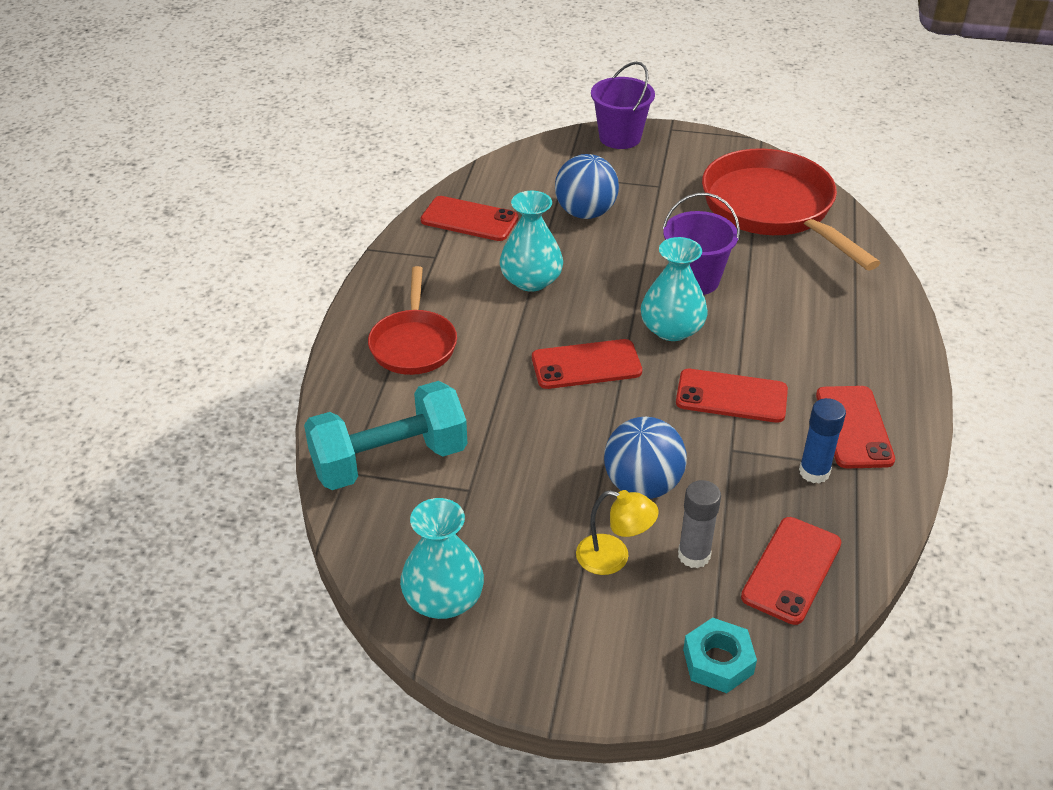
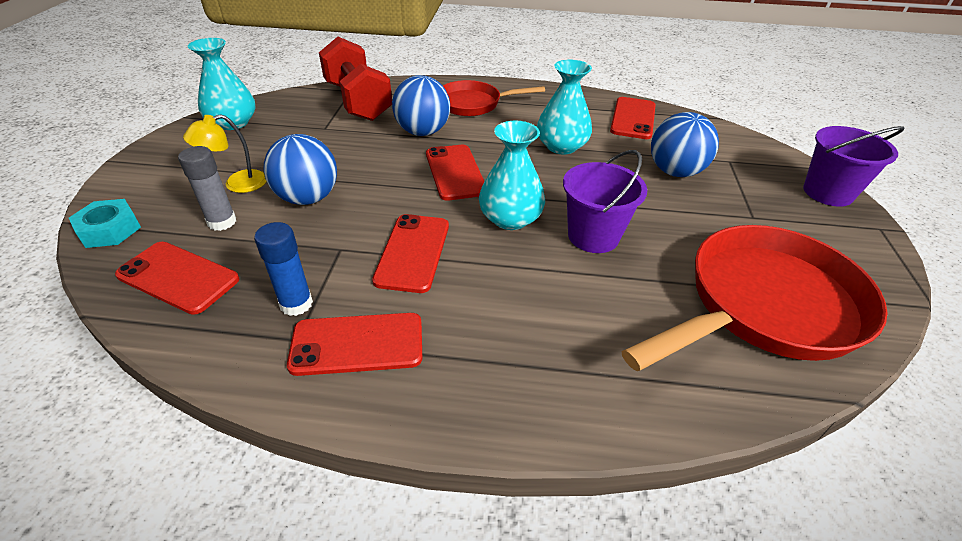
camera: 85 degrees right, 0 degrees up
turquoise dumbbell [304,381,467,490] -> red dumbbell [319,37,392,121]
yellow lamp [576,490,659,575] -> yellow lamp turned 45 degrees clockwise [183,114,267,193]
none -> blue ball [392,75,450,136]

